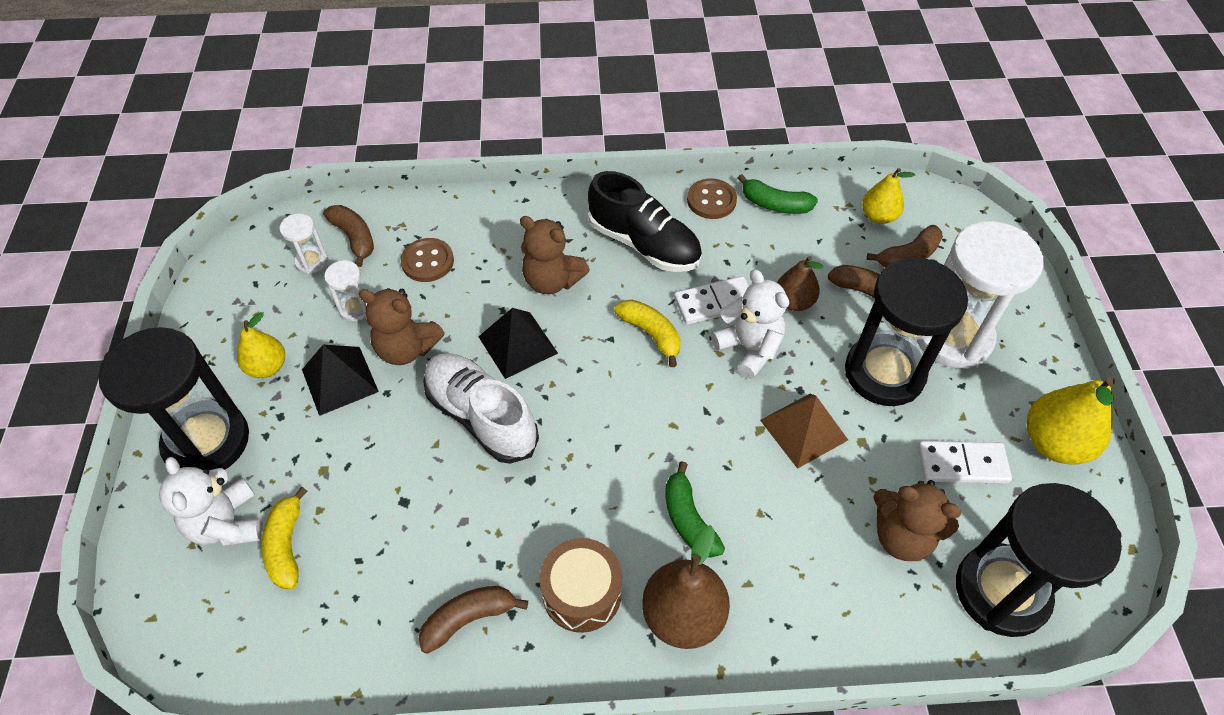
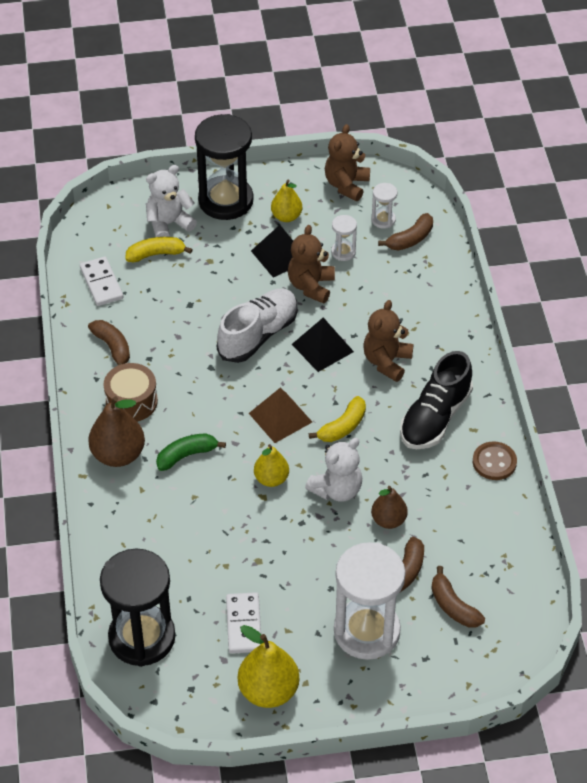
camera: 85 degrees right, 5 degrees down
brown button [401,238,454,282] -> none
white domino [674,276,749,325] -> white domino moved to [80,257,124,306]
green banana [738,174,818,214] -> none
brown pyramid [760,394,848,469] -> brown pyramid moved to [249,388,312,443]
black hourglass [845,257,968,406] -> none
yellow pear [862,168,915,224] -> yellow pear moved to [254,444,289,487]
brown teddy bear [873,480,962,561] -> brown teddy bear moved to [325,124,370,201]

